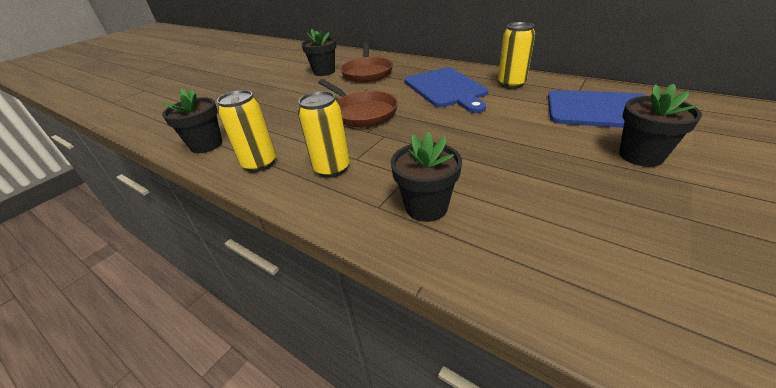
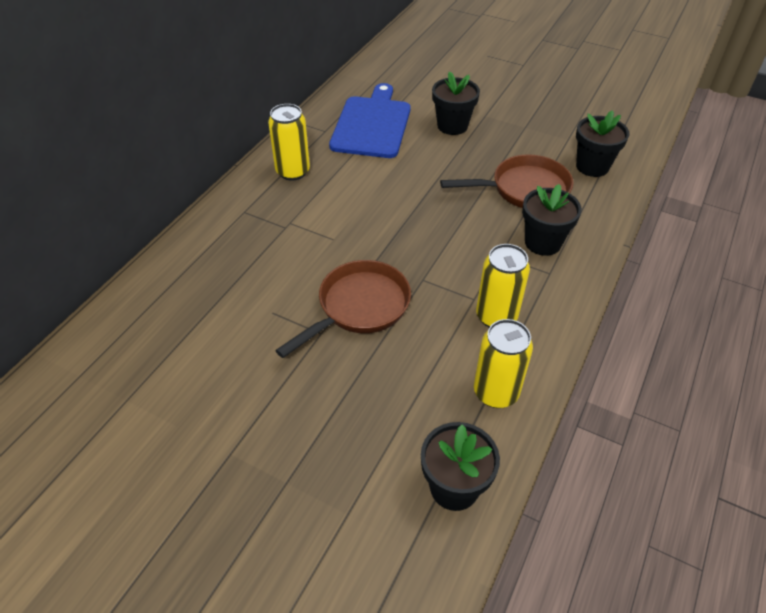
camera: 100 degrees left, 10 degrees up
black flower pot [301,29,336,76] -> black flower pot moved to [576,110,629,177]
brown pan [340,42,393,83] -> brown pan moved to [440,154,574,208]
blue cutting board [405,67,488,113] -> none

